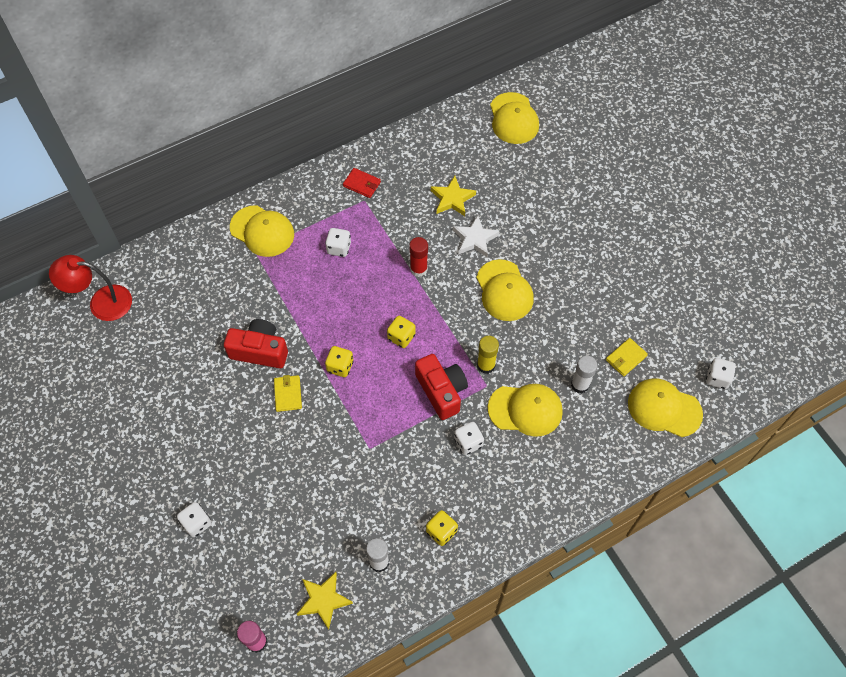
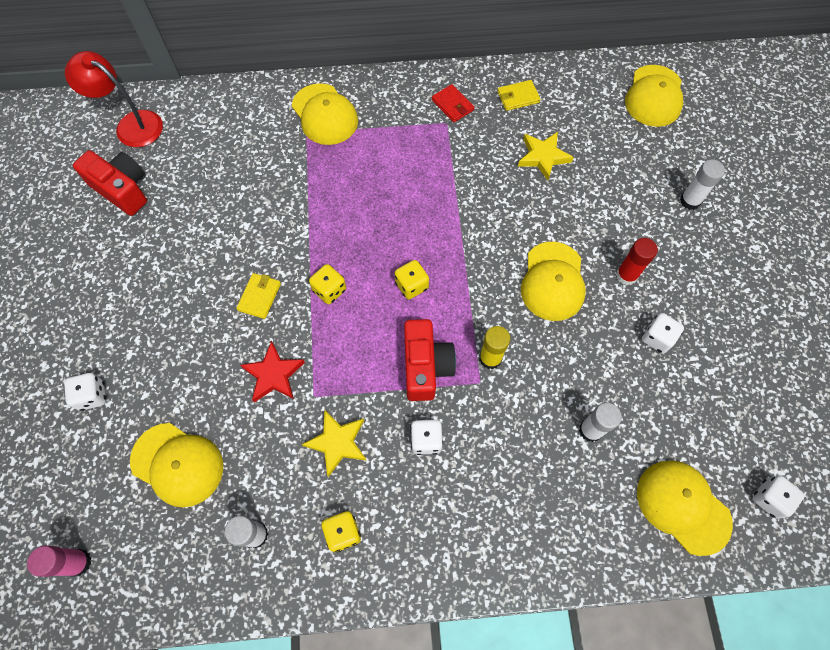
camera: 25 degrees right, 5 degrees up
red camera [224,319,288,368] -> red camera moved to [73,150,147,216]
yellow star [297,572,353,630] -> yellow star moved to [302,410,367,477]
white dice [325,228,351,257] -> white dice moved to [642,313,684,354]
red glue stick [409,237,428,277] -> red glue stick moved to [616,238,658,285]
white star [453,215,500,258] -> none
yellow cap [488,384,563,437] -> yellow cap moved to [130,423,223,507]
yellow wallet [606,338,648,376] -> yellow wallet moved to [497,80,541,111]
none -> red star [240,341,305,403]
none -> white glue stick [680,159,725,210]

